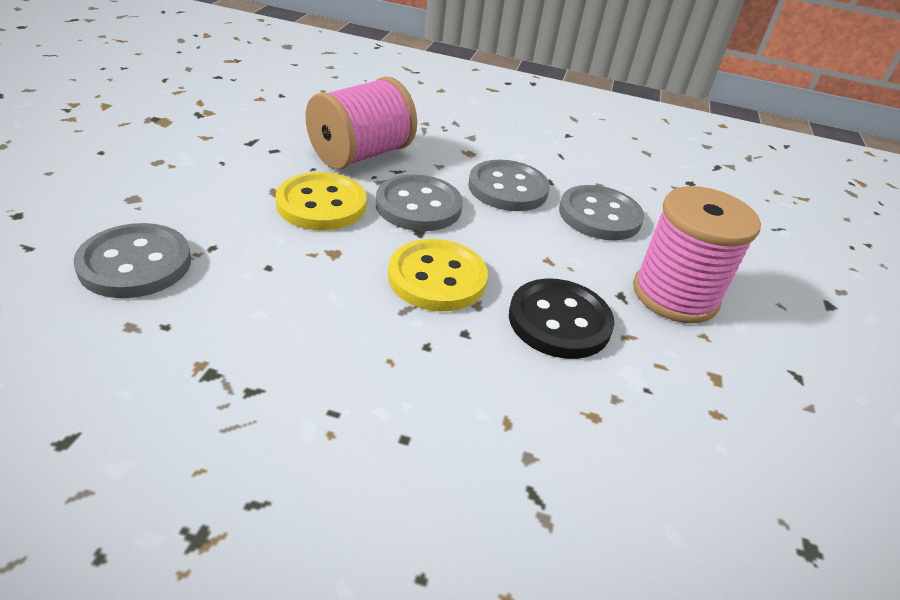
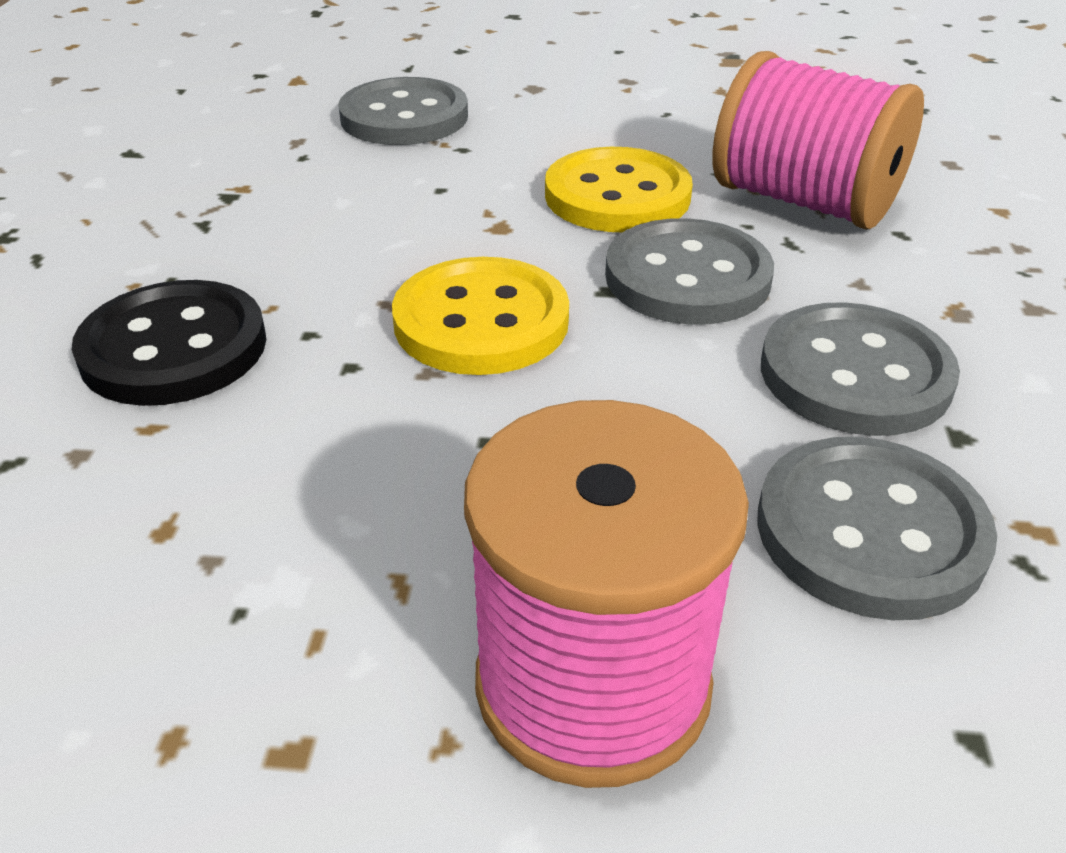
camera: 85 degrees right, 0 degrees up
black button [509,278,614,359] -> black button moved to [72,280,267,406]

